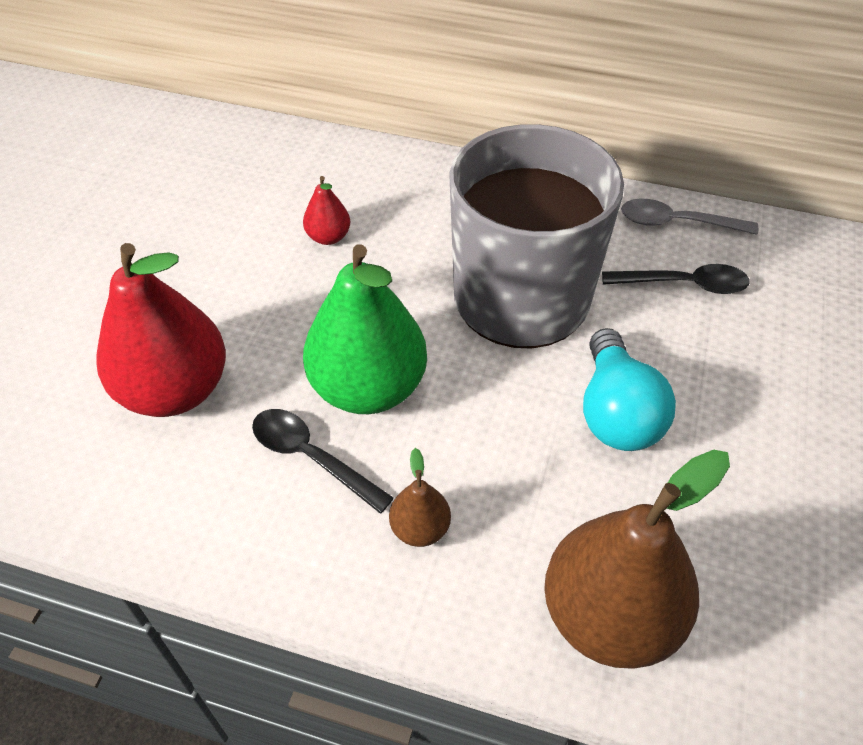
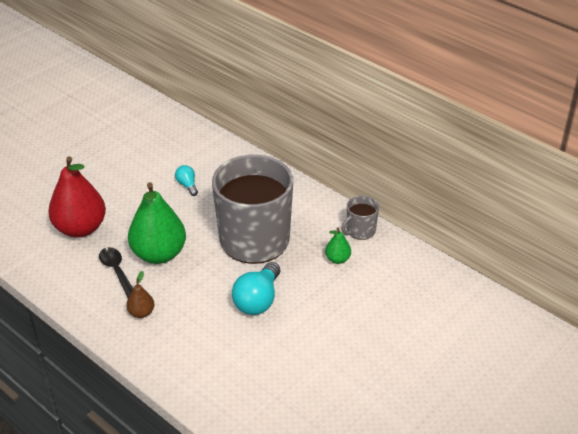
camera: 25 degrees right, 10 degrees down
red pear [303,176,350,245] -> turquoise light bulb [175,165,198,196]
brown pear [544,450,730,668] -> none
black spoon [602,264,750,294] -> green pear [325,228,351,264]
grey spoon [621,199,758,235] -> grey mug [341,196,379,240]

